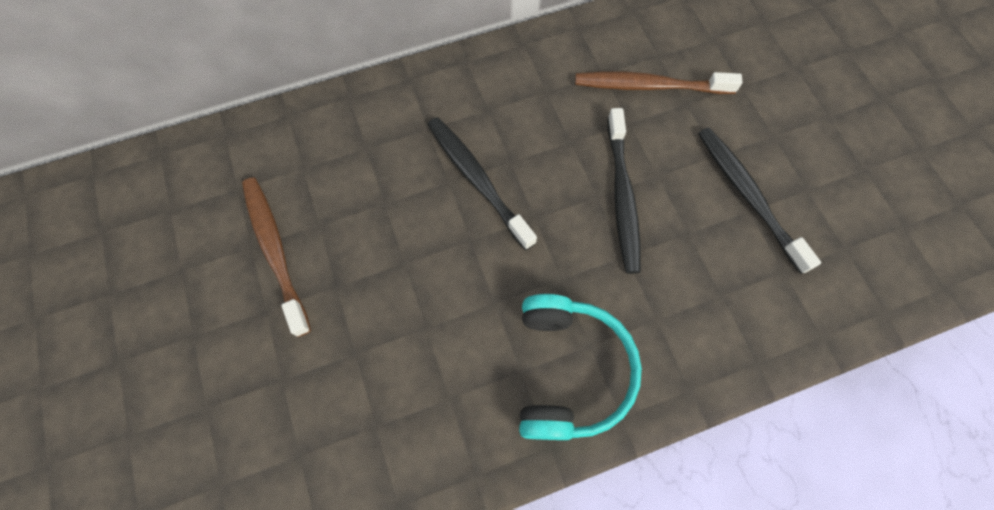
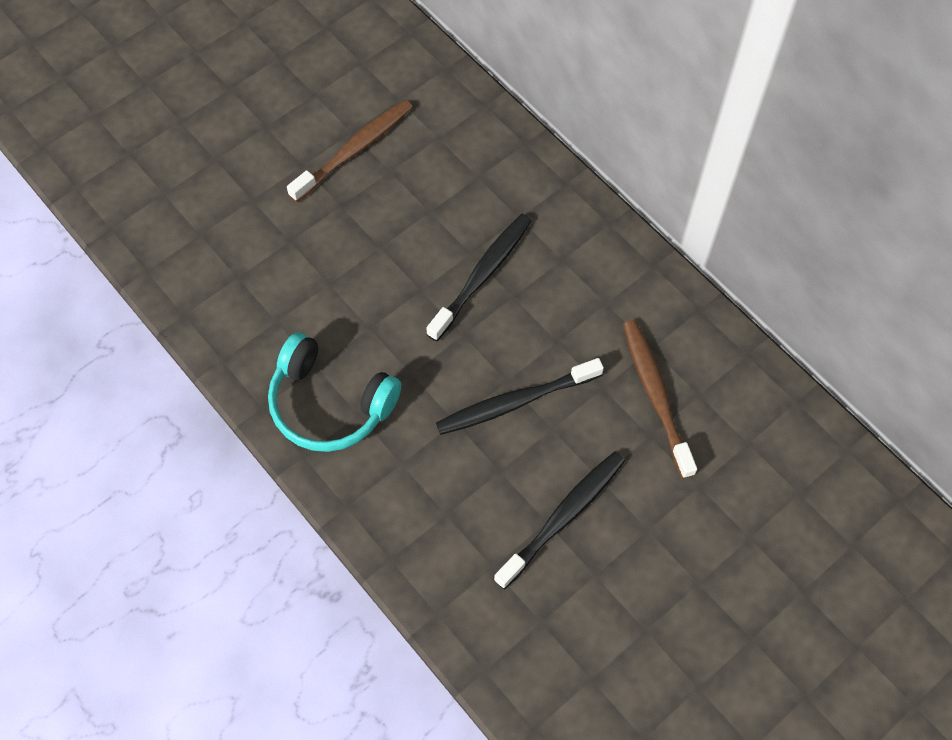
camera: 70 degrees right, 5 degrees down
turquoise headphones [519,294,642,440] -> turquoise headphones turned 45 degrees clockwise [268,332,401,452]

